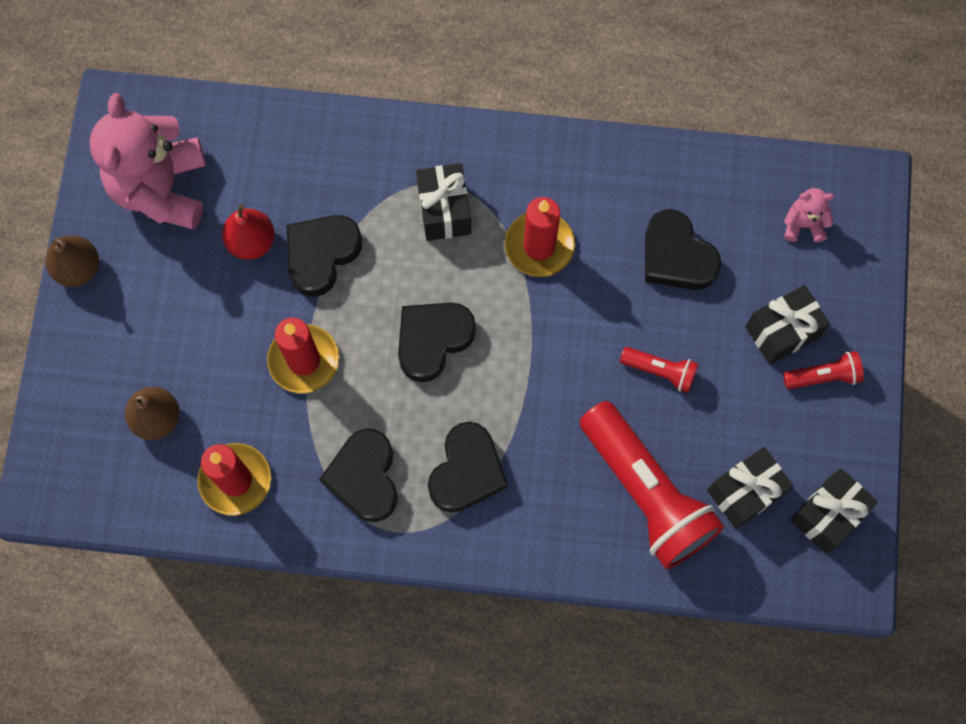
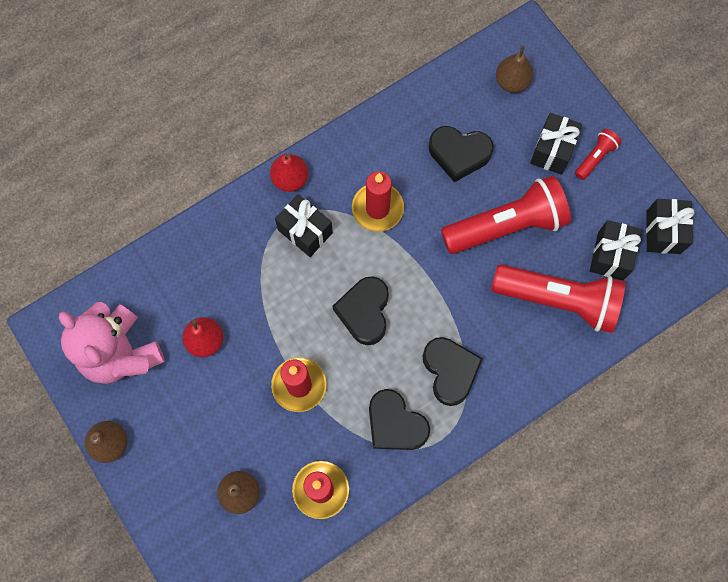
camera: 40 degrees left, 0 degrees up
black heart [287,215,362,297] -> none
red flashlight [620,347,698,393] -> red flashlight [441,176,571,254], size x2.22
pink teddy bear [784,188,834,242] -> brown pear [496,46,533,93]
none -> red pear [270,153,308,192]

